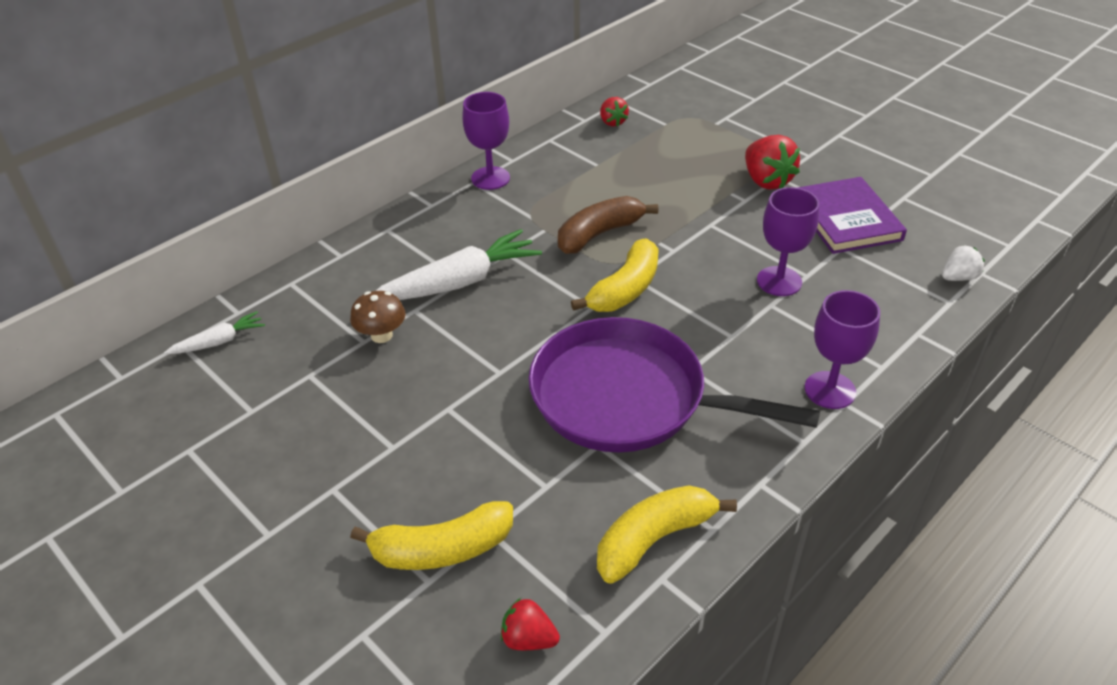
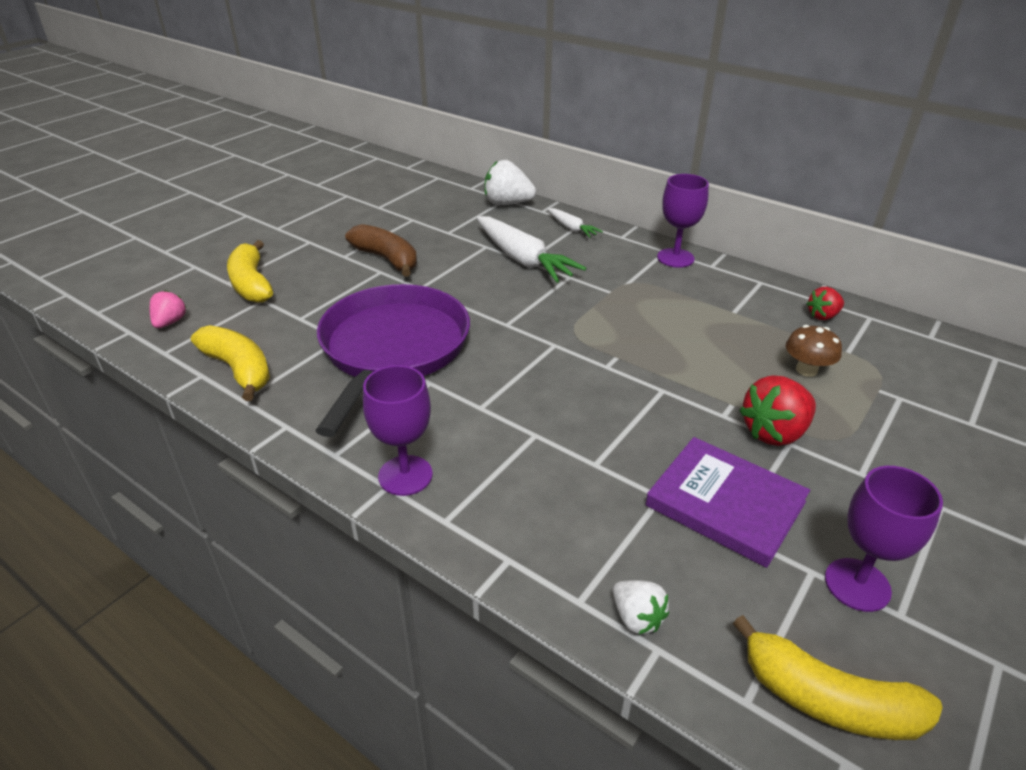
camera: 80 degrees right, 5 degrees down
white carrot [164,311,265,354] -> white carrot moved to [548,208,603,238]
brown mushroom [350,291,405,343] -> brown mushroom moved to [786,325,842,377]
red strawberry [501,598,560,650] -> pink strawberry [150,290,187,328]
brown banana [558,196,658,254] -> brown banana moved to [345,224,417,277]
yellow banana [571,238,659,312] -> yellow banana moved to [733,615,943,740]
purple goblet [757,187,819,296] -> purple goblet moved to [825,466,943,612]
purple book [797,177,907,254] -> purple book turned 60 degrees clockwise [645,437,810,568]
none -> white strawberry [484,160,536,205]

